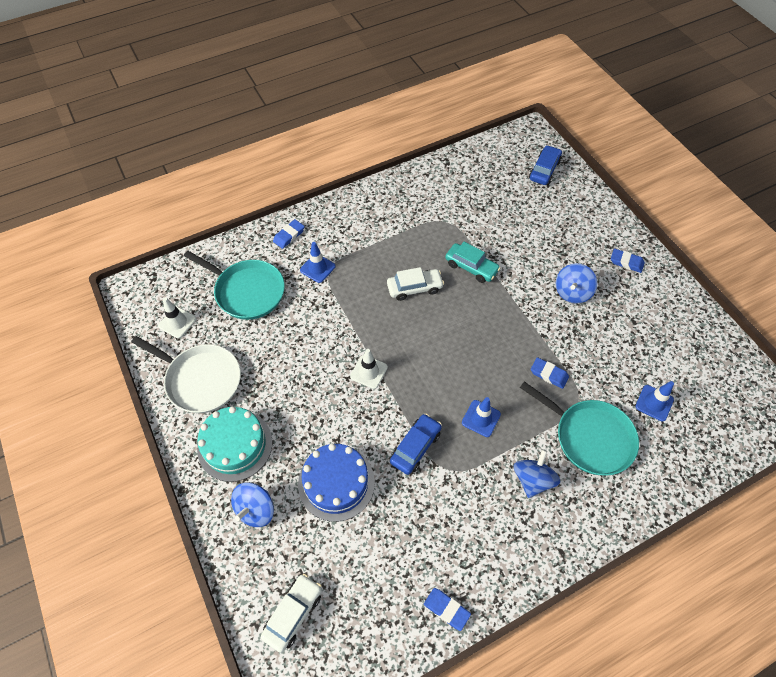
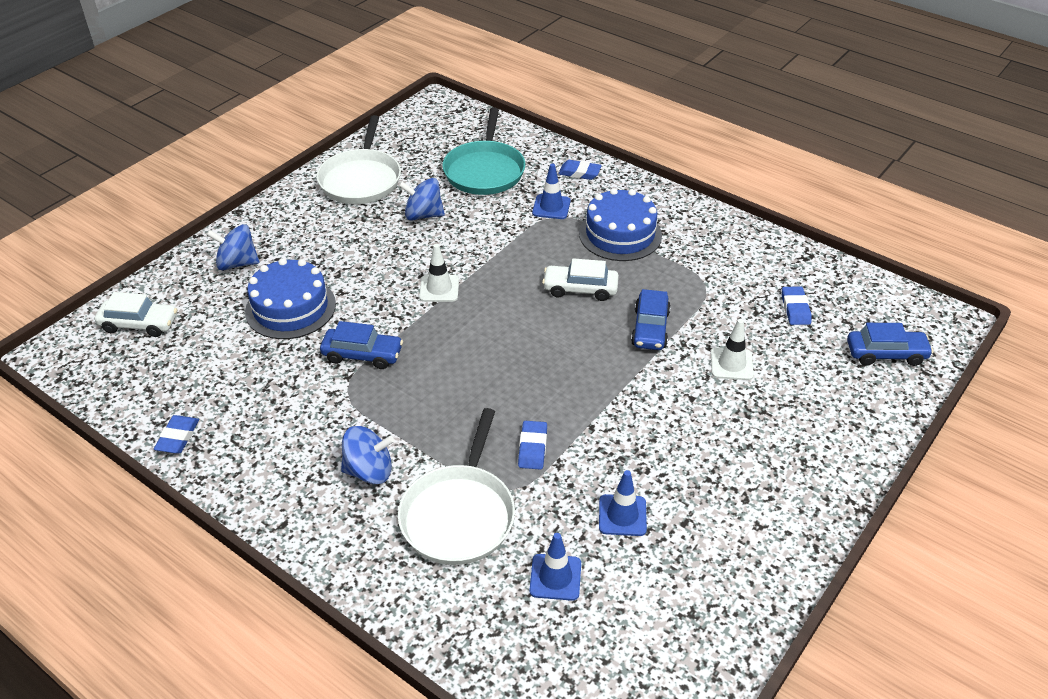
camera: 65 degrees right, 15 degrees down
white traffic cone [158,297,196,338] -> white traffic cone moved to [711,319,754,380]
turquoise cake [197,406,272,482] -> none
white car [387,267,444,301] -> white car turned 135 degrees clockwise [542,258,619,301]
turquoise car [445,242,500,283] -> blue car [631,289,671,350]
blue traffic cone [462,397,501,437] -> blue traffic cone moved to [599,470,647,536]
turquoise pan [520,381,639,476] -> white pan [398,408,515,565]
blue spinning top [556,263,597,304] -> blue spinning top moved to [399,178,445,221]
blue eraser [611,248,645,273] -> blue eraser moved to [782,286,812,325]
none -> blue cake [579,188,662,261]

